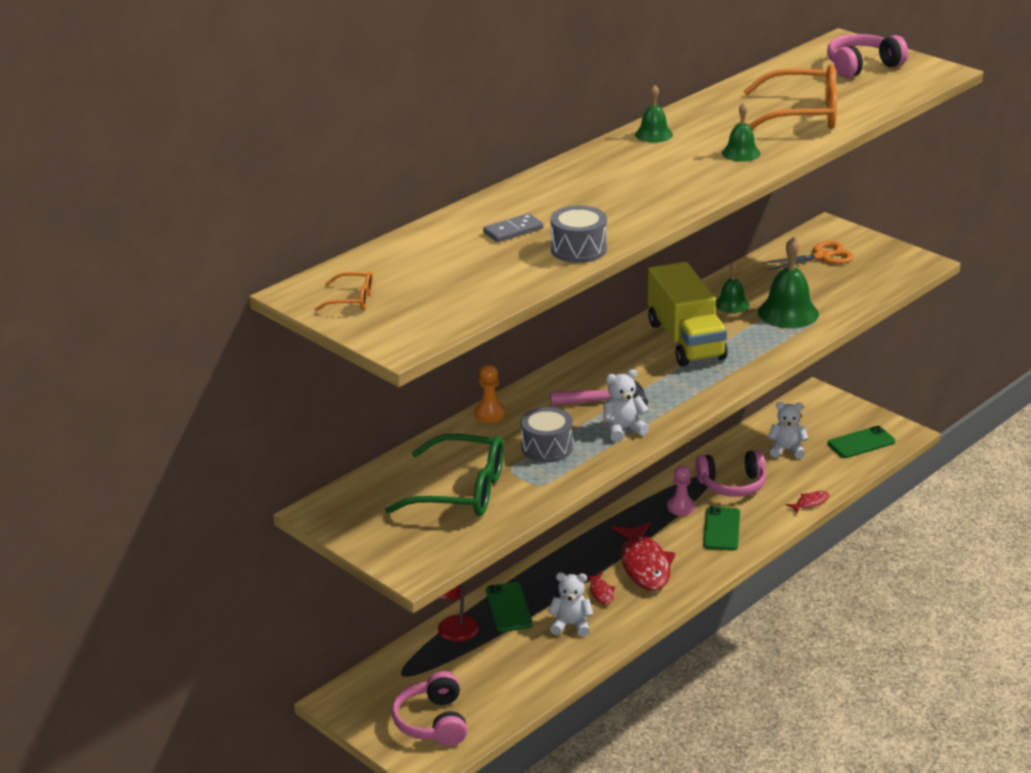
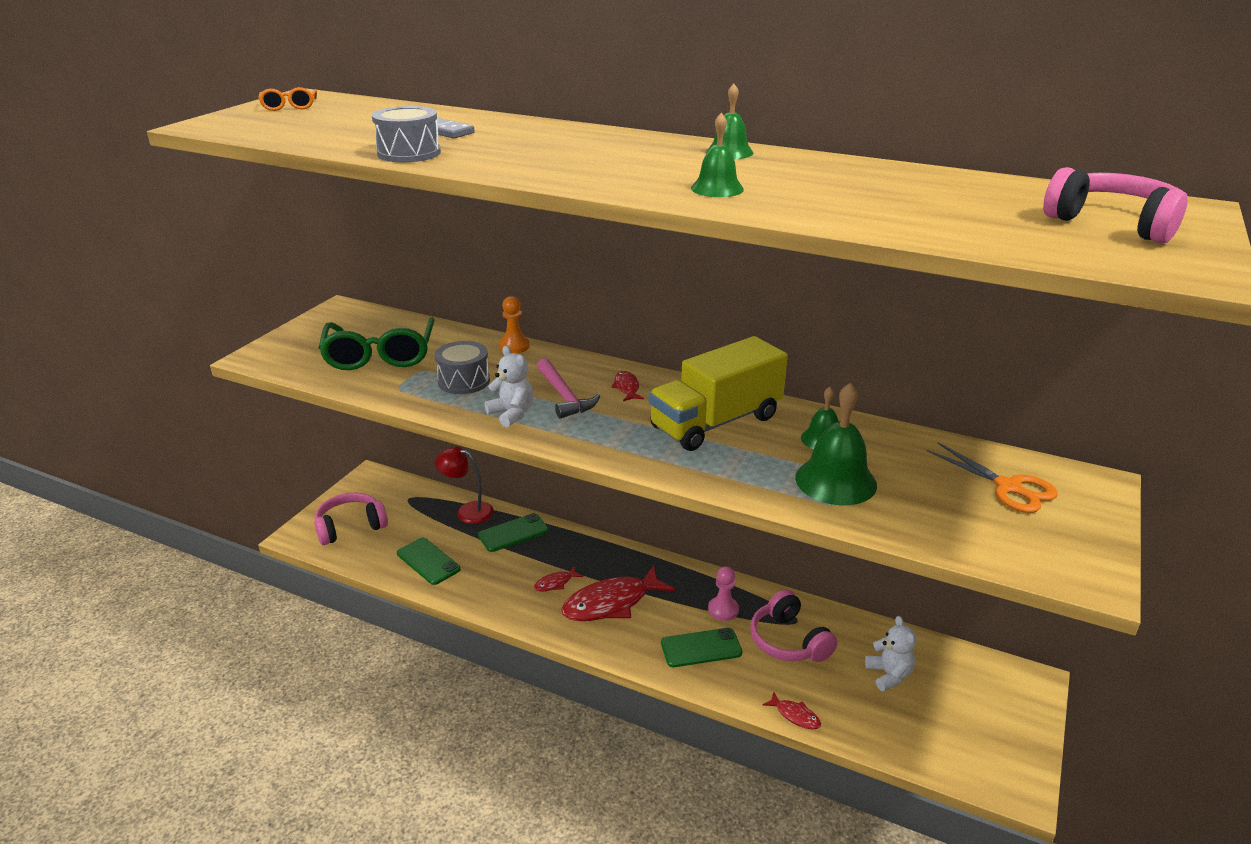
camera: 70 degrees right, 0 degrees up
white teddy bear [548,572,593,637] -> none
orange glasses [743,64,837,130] -> none
green phone [828,426,895,458] -> green phone moved to [397,538,461,585]
none -> red fish [611,371,644,401]

